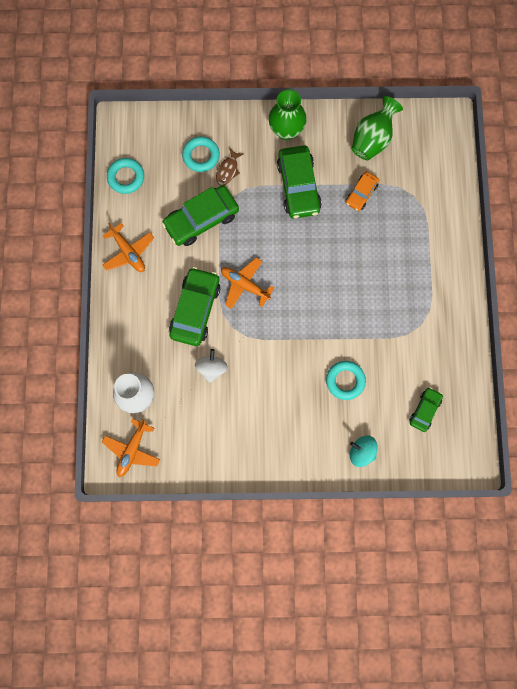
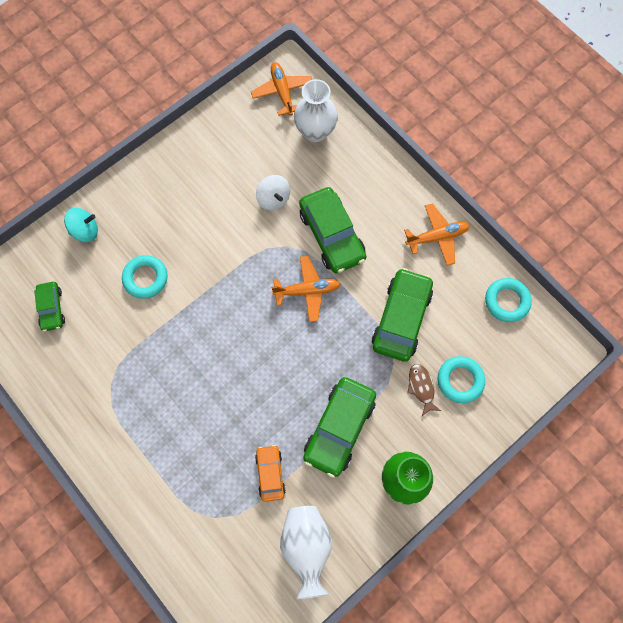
camera: 140 degrees right, 5 degrees down
orange plane [103,223,154,272] -> orange plane turned 150 degrees clockwise [404,203,470,266]
green car [277,146,322,219] -> green car turned 105 degrees counterclockwise [303,377,376,478]
green vase [352,96,403,160] -> white vase [280,506,332,599]

